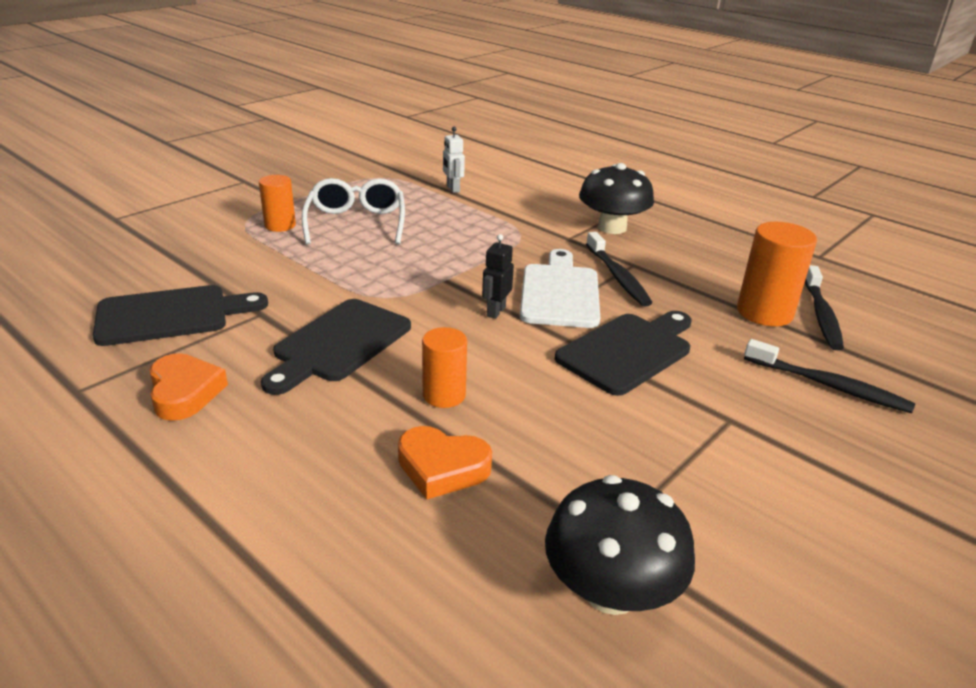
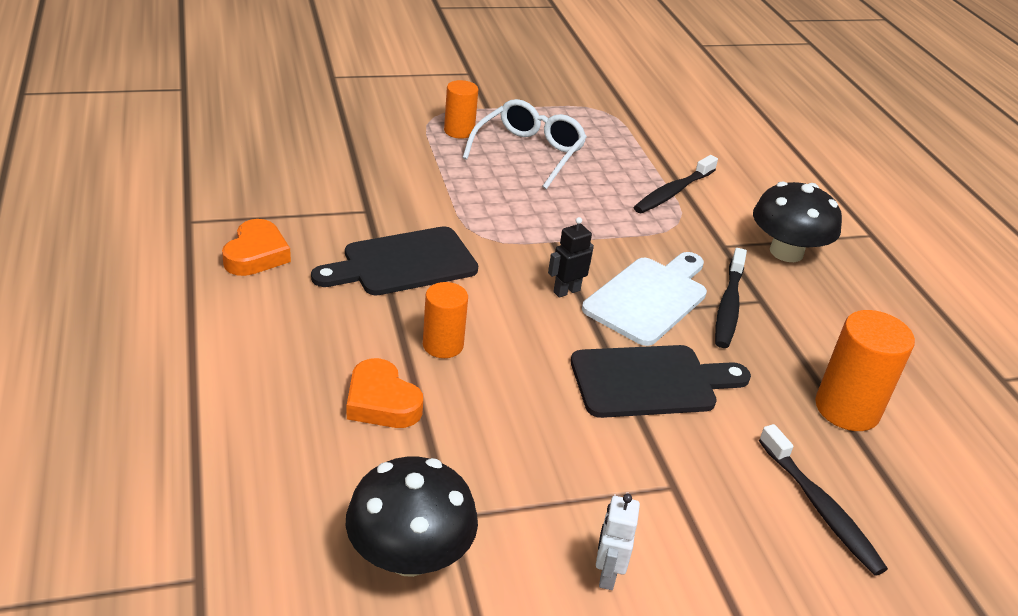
camera: 30 degrees right, 5 degrees up
black cutting board [93,285,268,346] -> none
white robot [443,127,465,193] -> white robot moved to [596,494,640,590]
black toothbrush [805,265,844,350] -> black toothbrush moved to [633,155,718,213]

